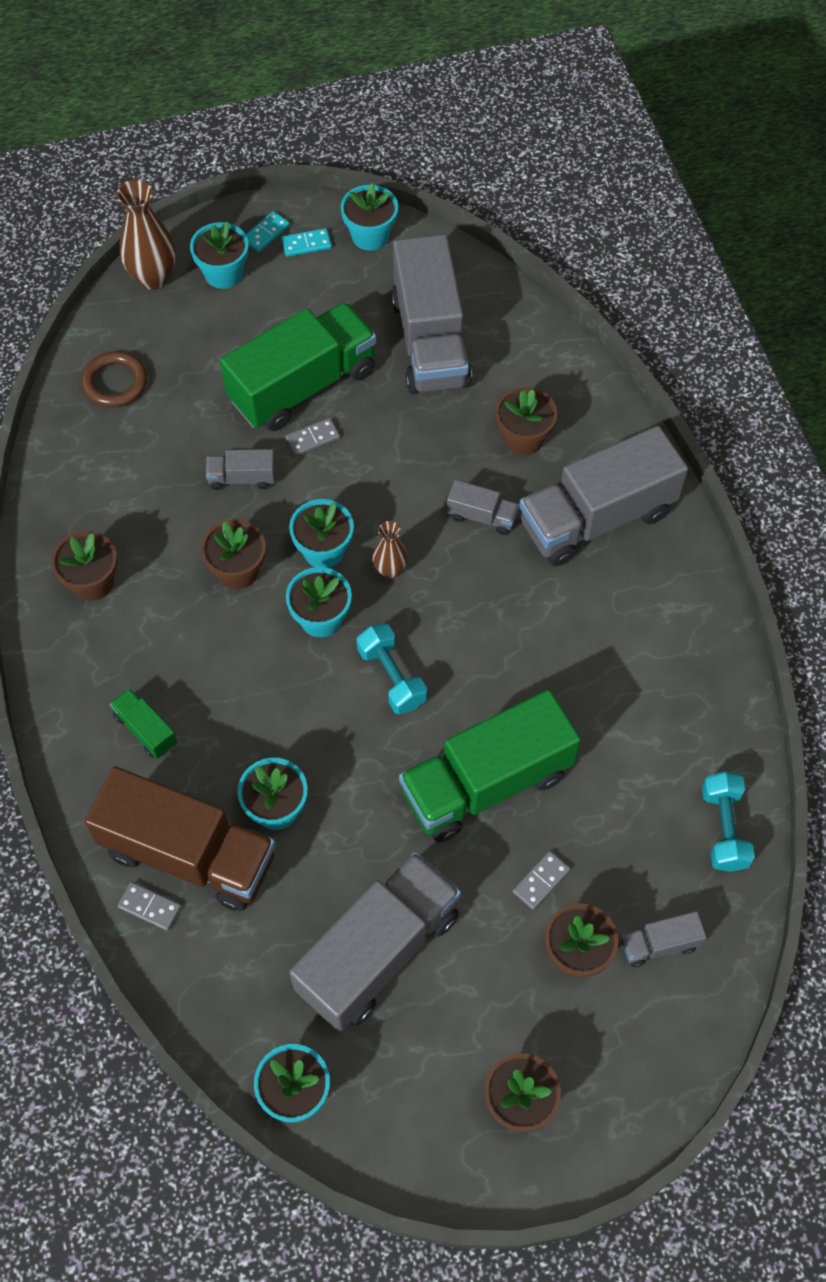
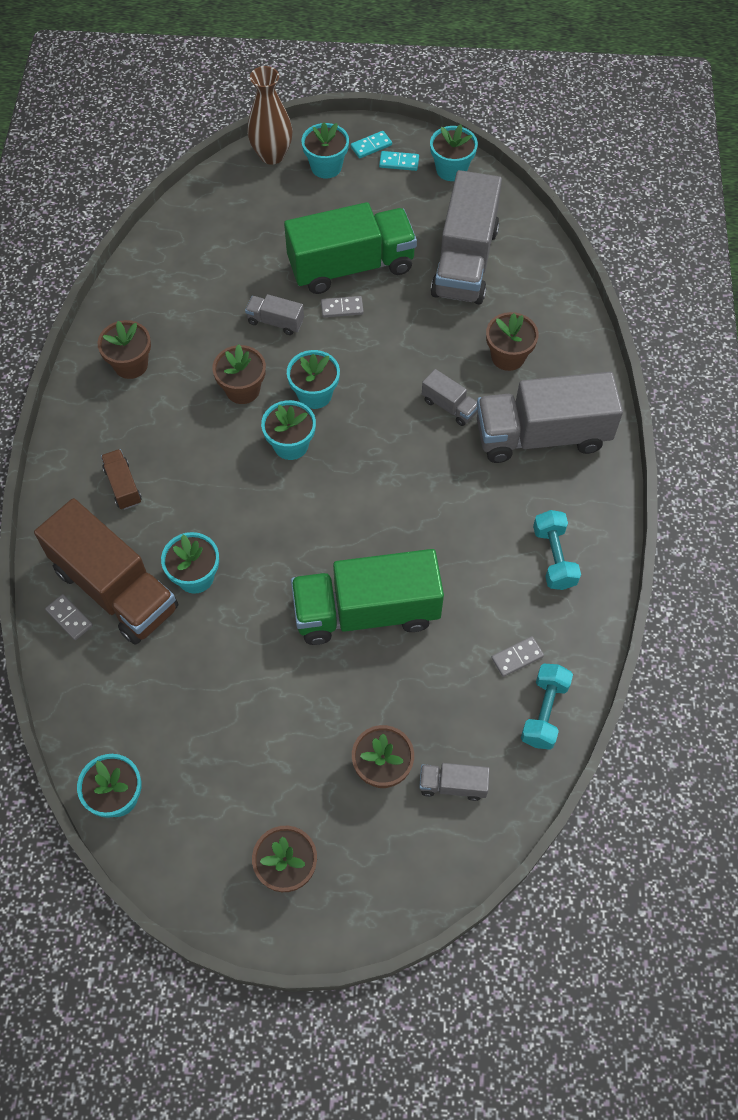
camera: 20 degrees right, 0 degrees up
brown ring [81,351,147,408] -> none
green truck [110,688,177,759] -> brown truck [101,449,142,510]
grey truck [289,852,461,1032] -> none
turquoise dumbbell [357,623,427,714] -> turquoise dumbbell moved to [533,510,581,590]
brown vase [372,521,408,578] -> none
grey domino [513,851,570,910] -> grey domino moved to [491,636,544,677]

